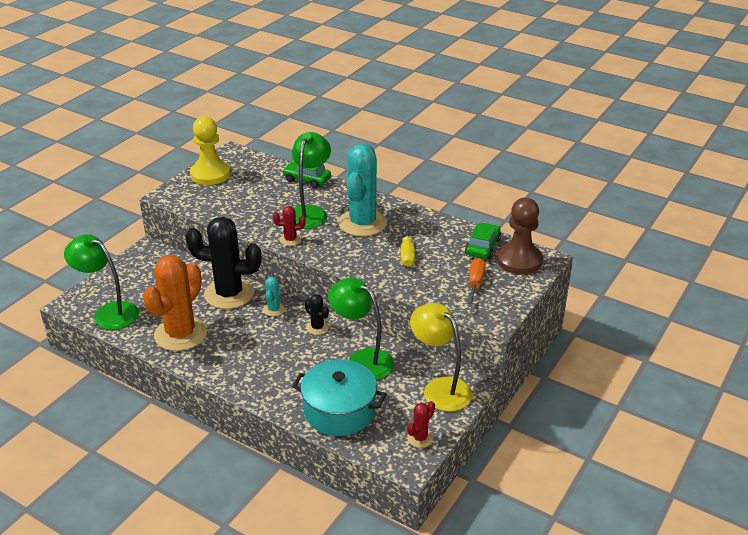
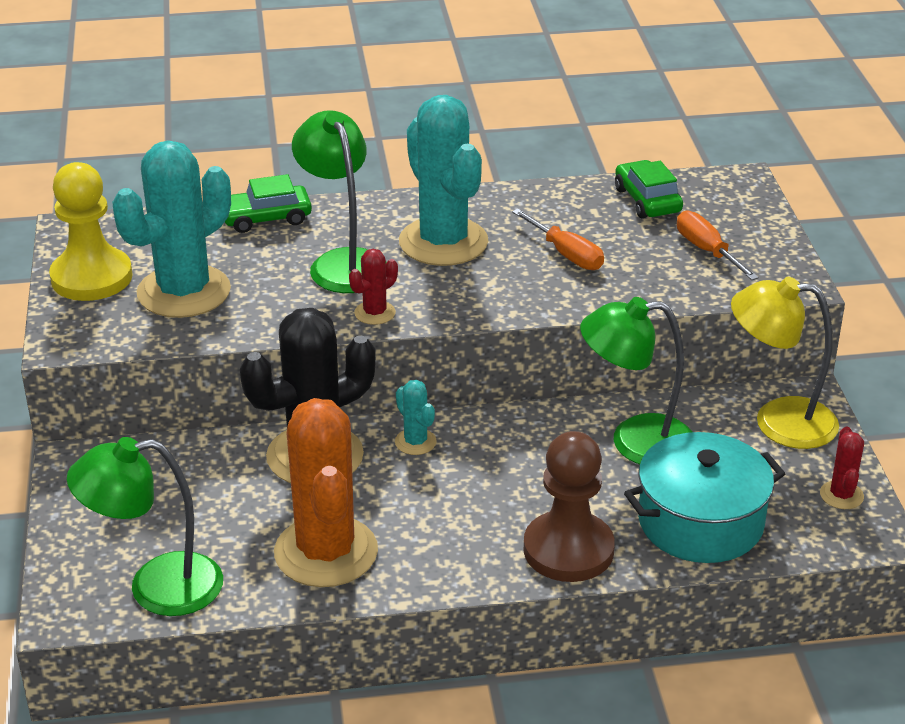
camera: 40 degrees left, 0 degrees up
black cactus [304,294,329,335] -> none
yellow screwdriver [401,222,415,267] -> orange screwdriver [512,209,604,270]
brown pawn [497,198,543,275] -> brown pawn moved to [524,431,615,582]
none -> turquoise cactus [112,140,231,318]

